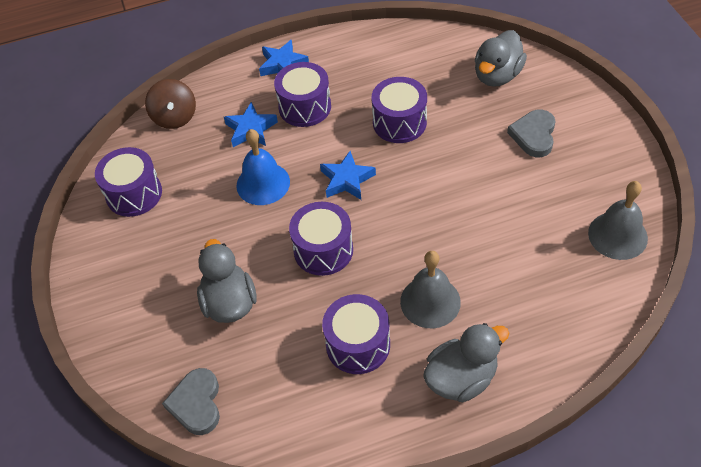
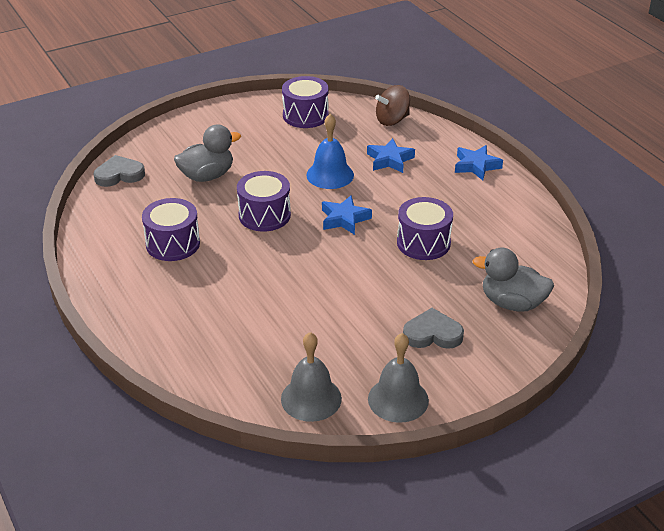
camera: 75 degrees right, 15 degrees down
purple drum [274,62,331,127] -> none
grey bell [400,251,461,328] -> grey bell moved to [368,333,429,423]
grey duck [423,323,509,402] -> none

